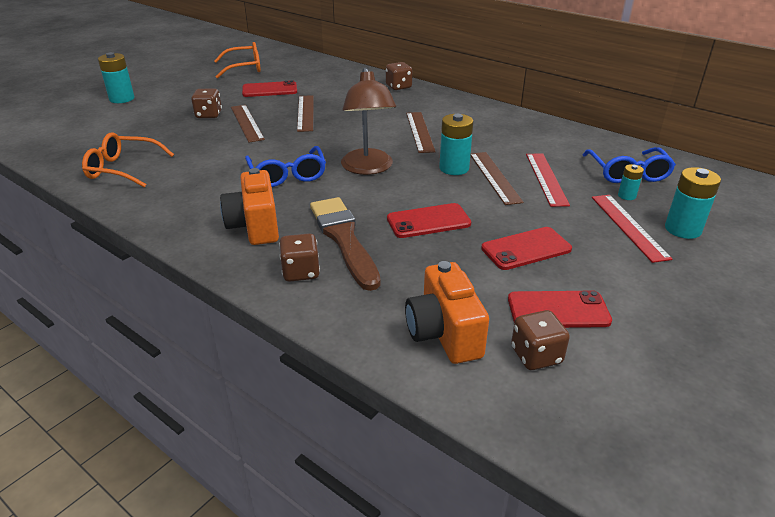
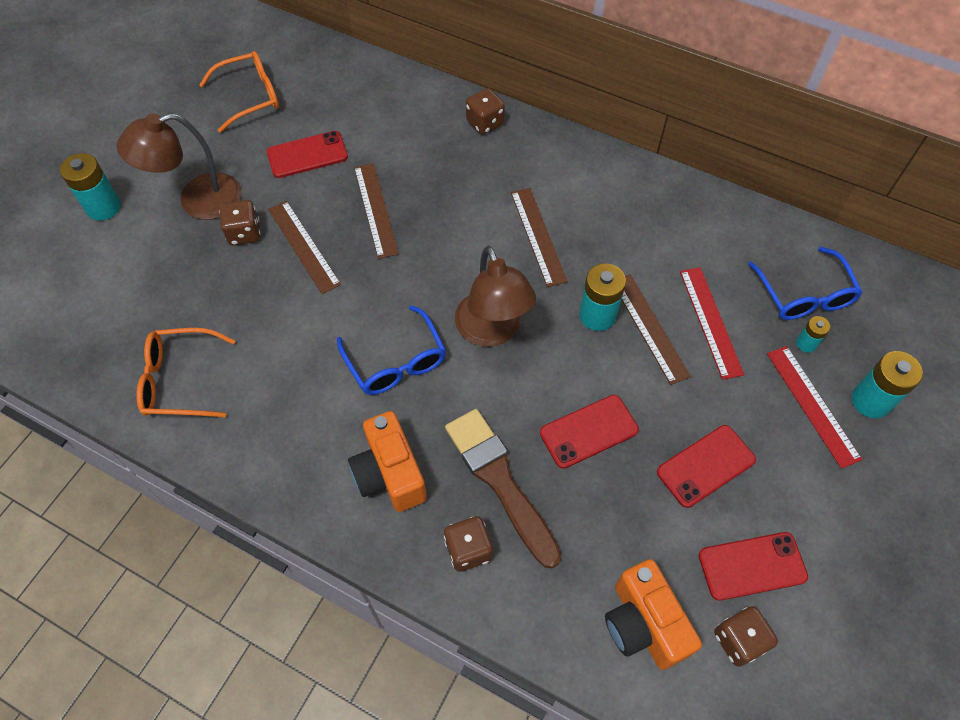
camera: 10 degrees left, 25 degrees up
none -> brown lamp [117,113,241,220]

